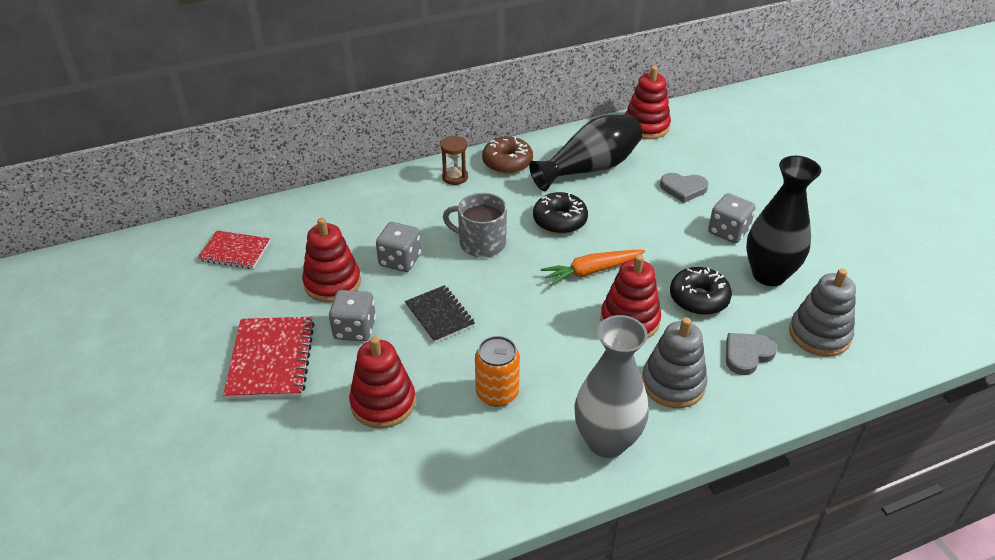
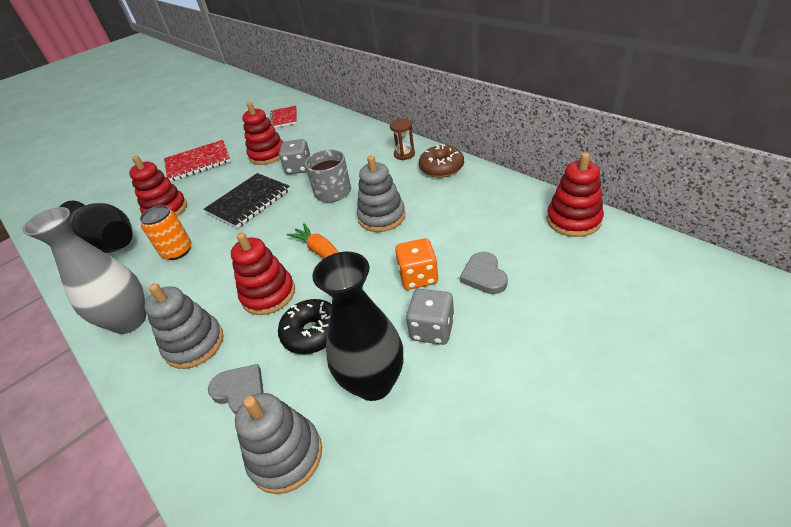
camera: 75 degrees right, 0 degrees up
grey dice [329,290,376,342] -> none
black notebook [405,285,475,343] -> black notebook [204,173,290,228], size x1.53
black vase [529,114,643,191] -> black vase moved to [59,201,133,253]
black donut [533,192,588,234] -> grey stacking toy [357,155,405,232]
none -> orange dice [395,238,438,290]

